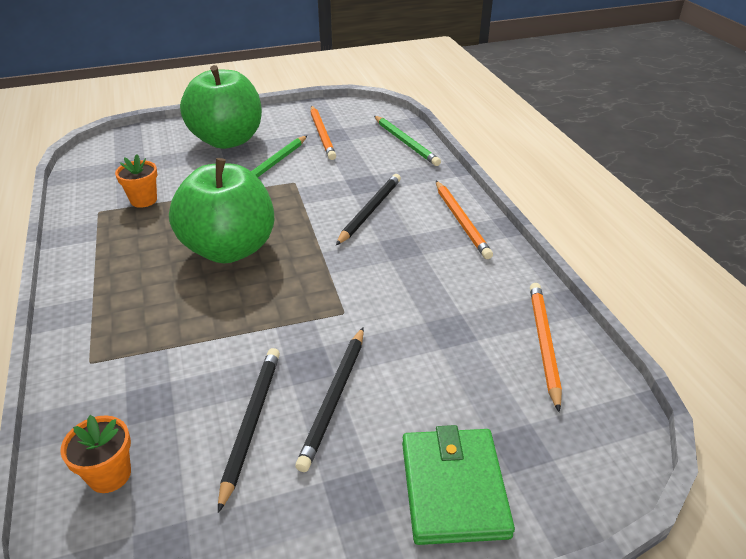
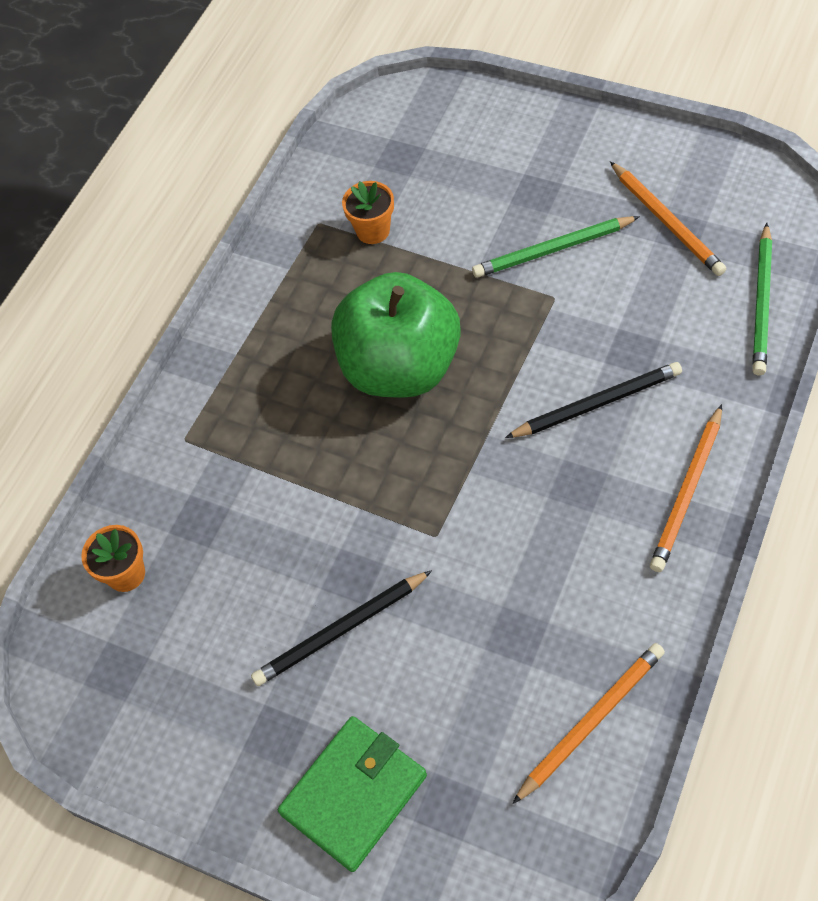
camera: 50 degrees right, 20 degrees up
green apple [180,65,262,149] -> none
black pencil [218,348,280,513] -> none
orange pencil [311,106,336,160] -> orange pencil turned 60 degrees counterclockwise [610,161,726,276]

